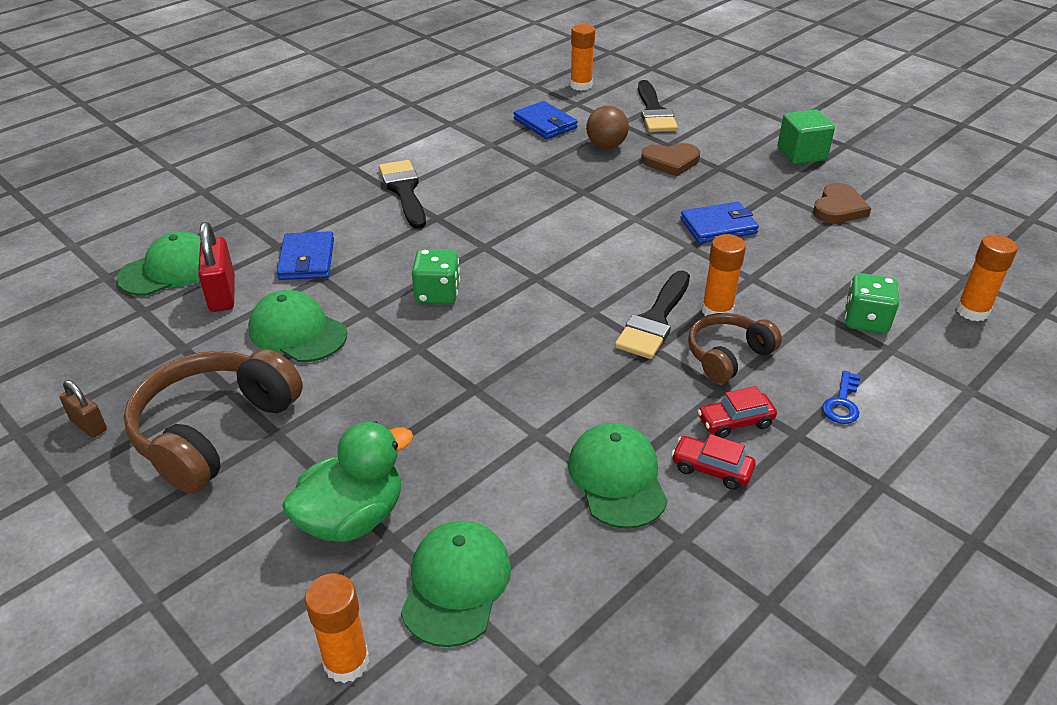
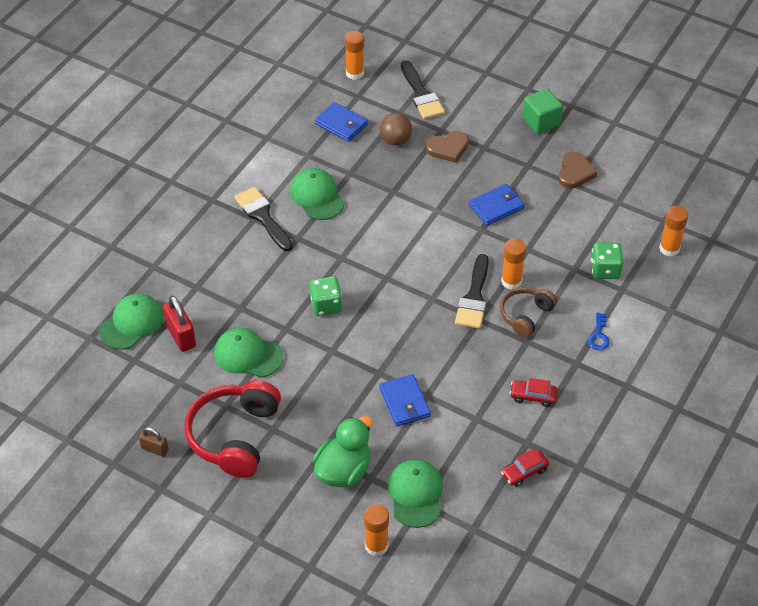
camera: 15 degrees left, 10 degrees up
brown headphones [124,349,303,494] -> red headphones [184,380,281,478]
blue wallet [277,231,334,280] -> blue wallet moved to [379,374,431,426]
green cap [568,423,668,529] -> green cap moved to [290,168,345,220]
red car [698,386,777,438] -> red car moved to [501,449,549,487]

